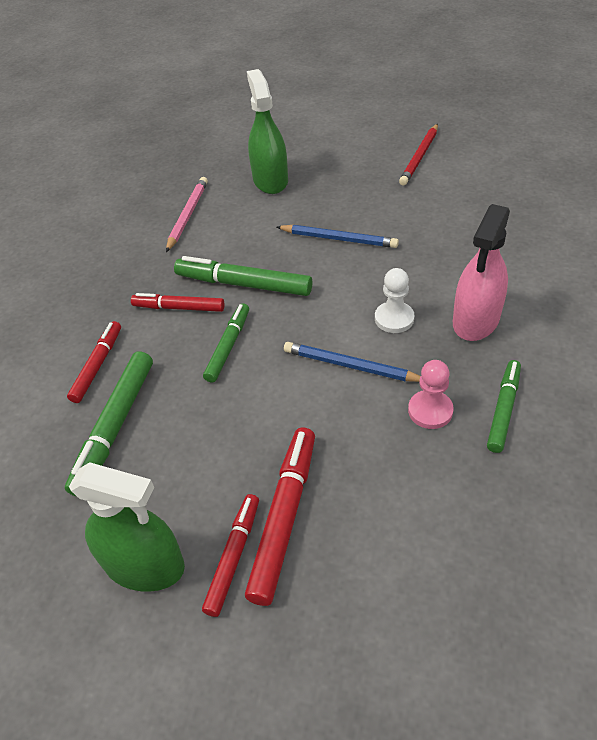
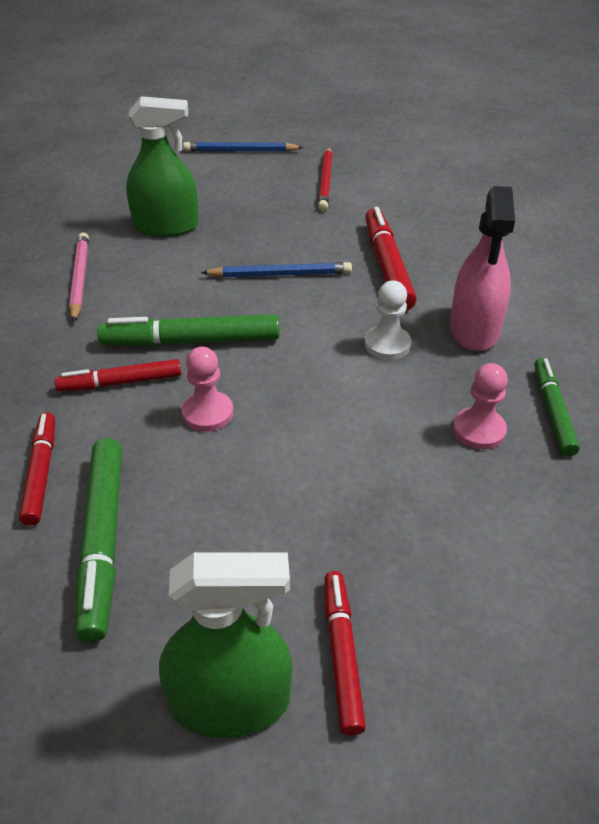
camera: 25 degrees left, 5 degrees down
green marker [203,303,249,383] -> pink pawn [182,347,233,432]
red marker [245,427,315,606] -> red marker moved to [365,207,417,310]
green spray bottle [247,69,288,194] -> green spray bottle turned 120 degrees clockwise [126,96,199,237]
blue pencil [284,342,421,382] -> blue pencil moved to [183,142,303,152]

